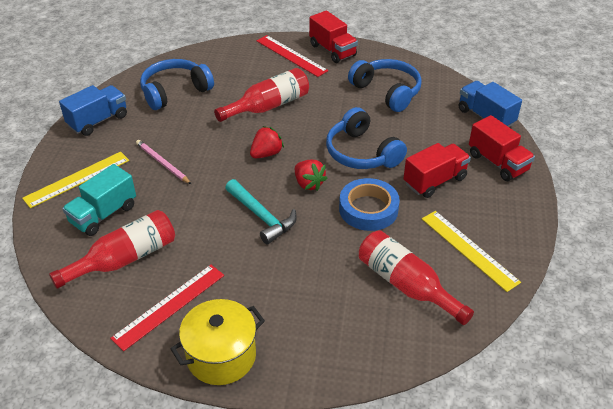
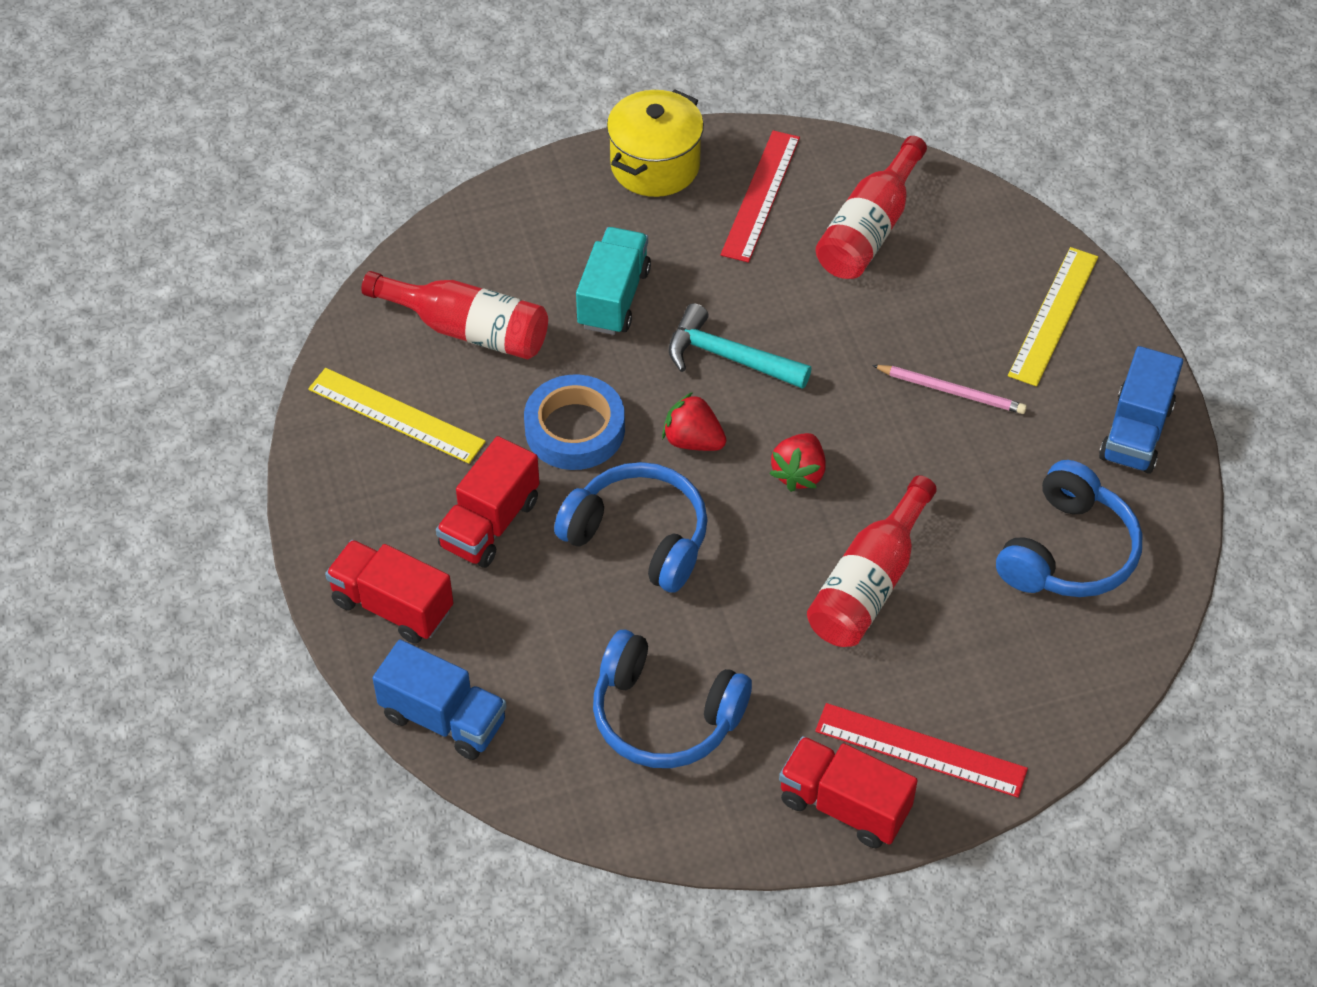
camera: 155 degrees right, 10 degrees up
turquoise truck [62,164,136,236] -> turquoise truck moved to [576,227,651,335]

